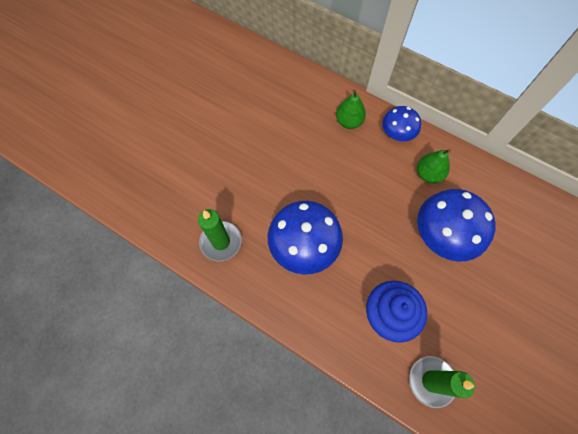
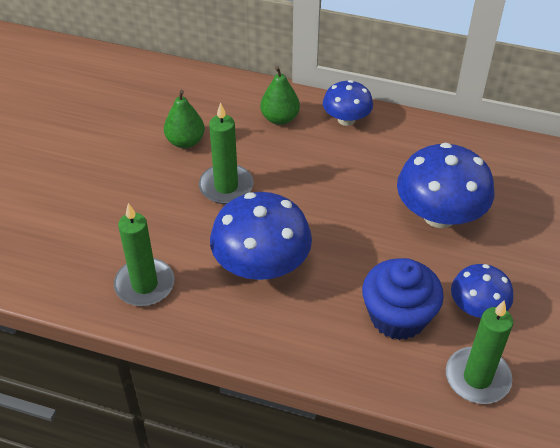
camera: 15 degrees left, 20 degrees down
green pear [417,149,451,184] -> green pear moved to [164,90,205,148]
none -> green candle [199,102,253,204]
none -> blue mushroom [451,264,514,318]

